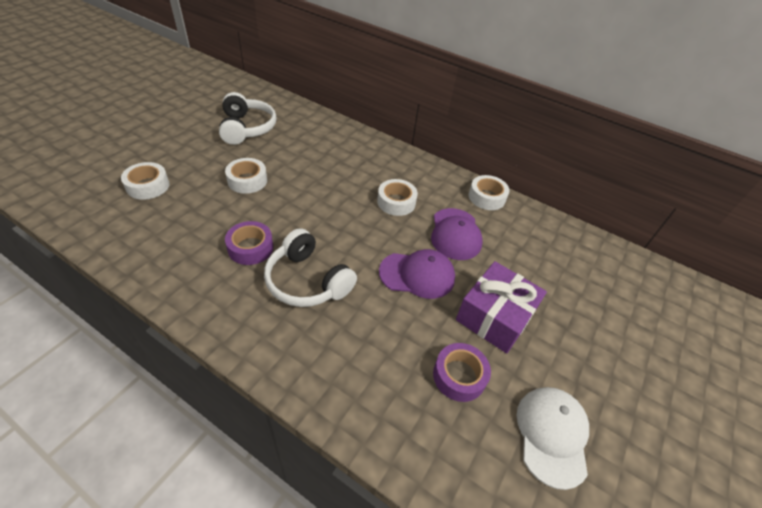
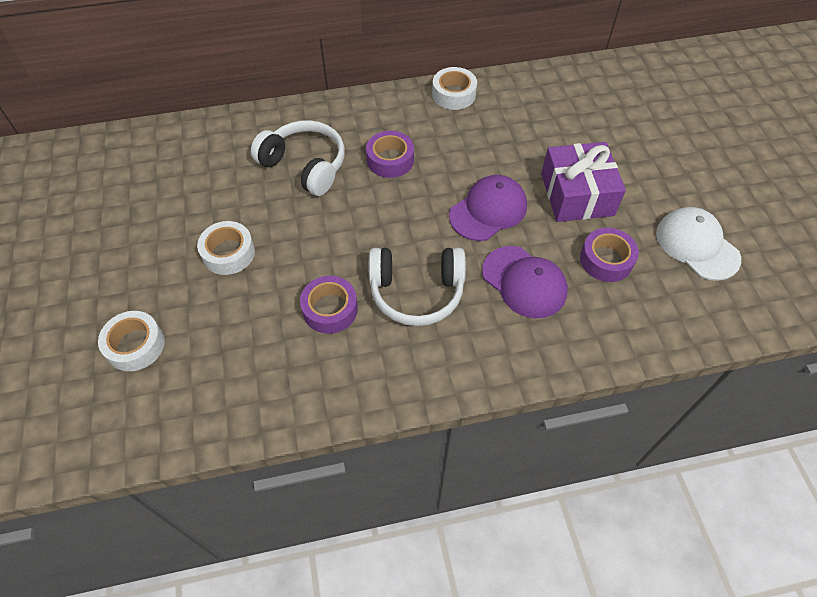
camera: 40 degrees left, 10 degrees up
white headphones [219,92,277,145] -> white headphones moved to [251,120,345,196]
white tape [377,179,418,216] -> purple tape [366,131,414,178]
purple cap [431,208,483,260] -> purple cap moved to [482,246,568,318]

